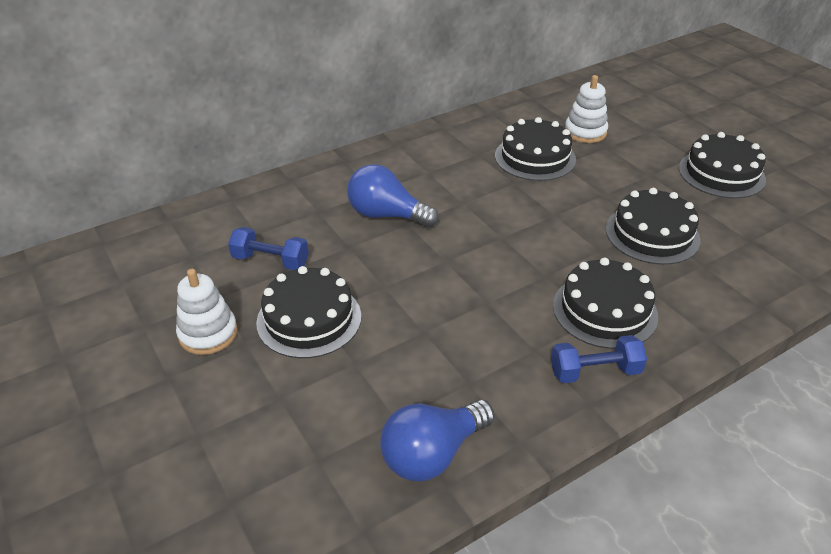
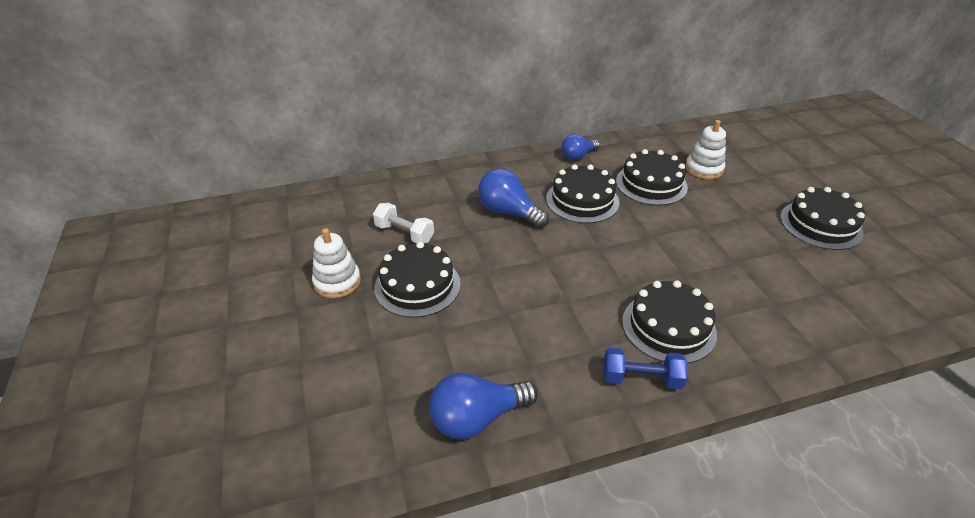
camera: 15 degrees right, 0 degrees up
blue dumbbell [228,227,309,270] -> white dumbbell [373,203,434,243]
black cake [606,188,701,265] -> black cake moved to [546,164,619,223]
none -> blue light bulb [562,134,600,160]

